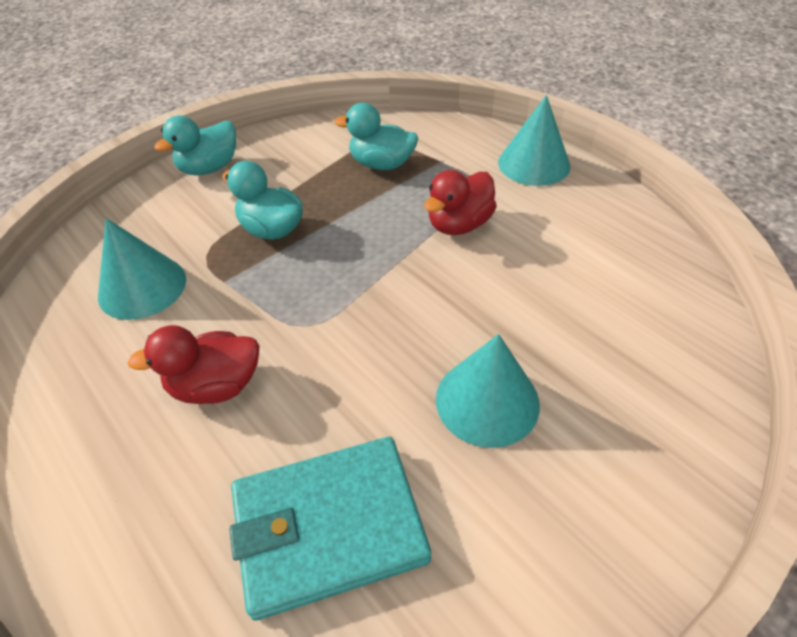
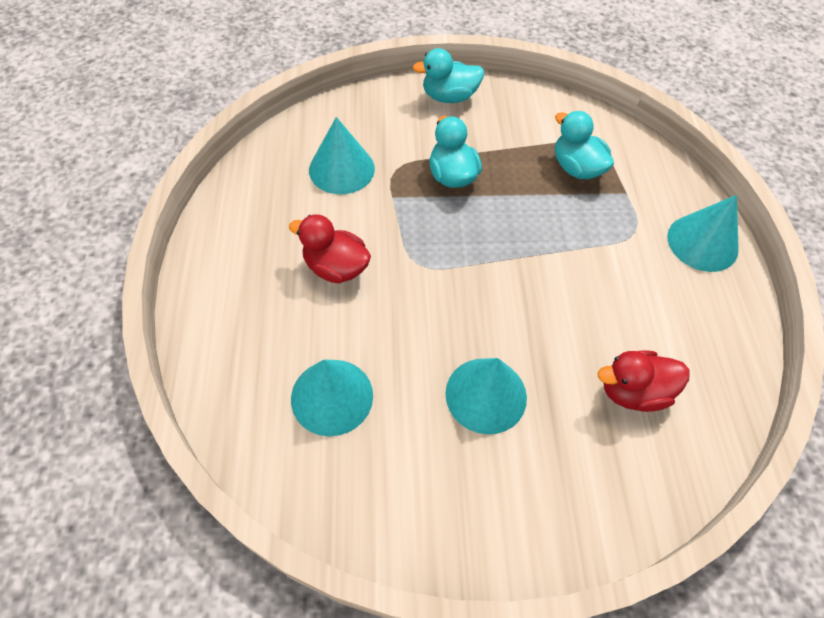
camera: 35 degrees right, 10 degrees up
turquoise wallet [229,437,431,620] -> turquoise cone [291,360,373,436]
red duck [424,170,497,235] -> red duck moved to [598,350,689,412]

